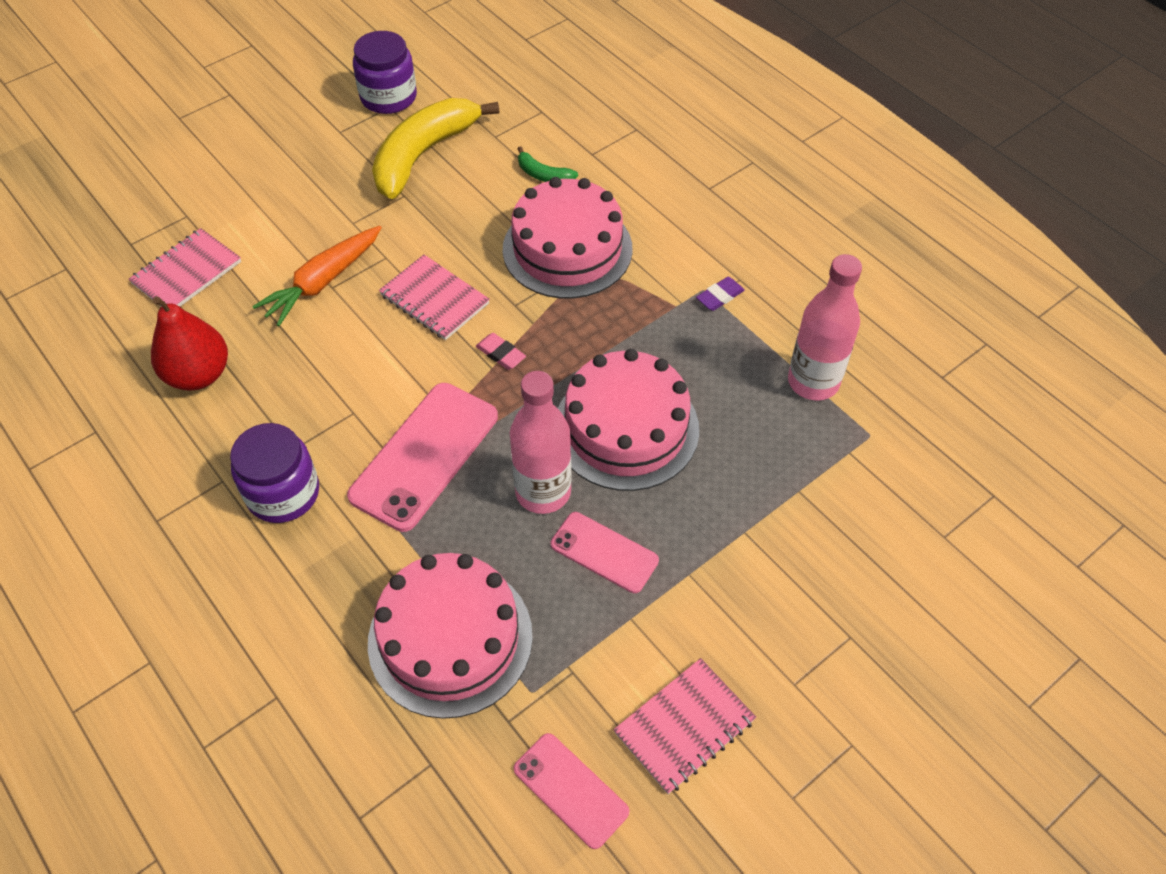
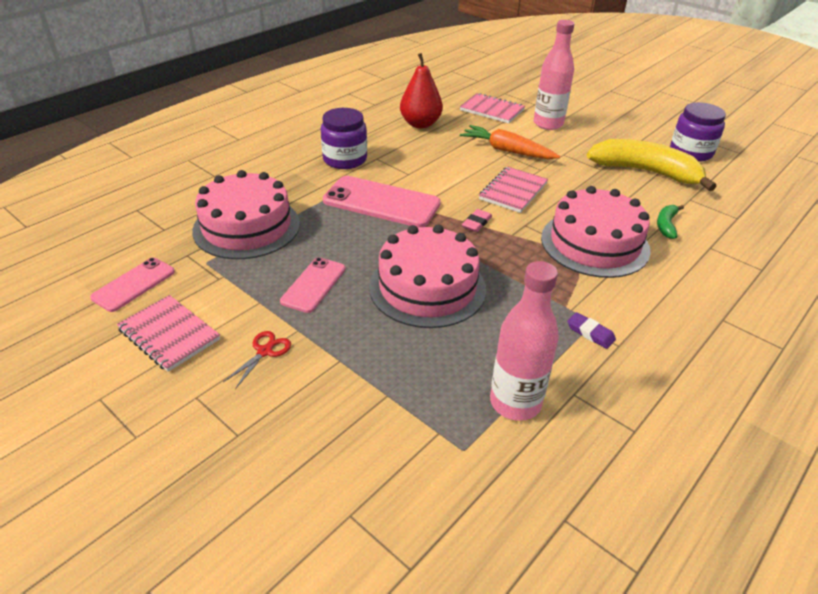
camera: 80 degrees right, 15 degrees down
pink bottle [510,371,572,514] -> pink bottle moved to [534,20,574,130]
none -> red scissors [223,331,291,389]

